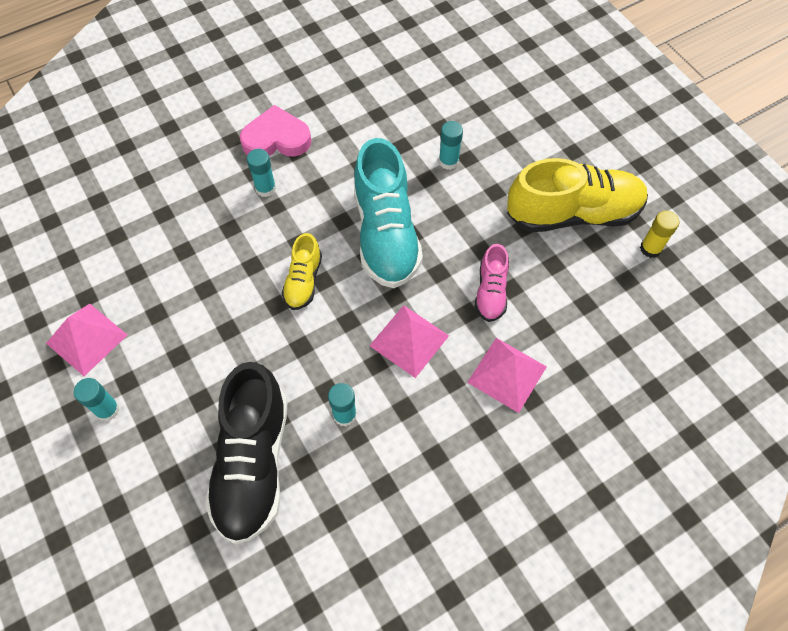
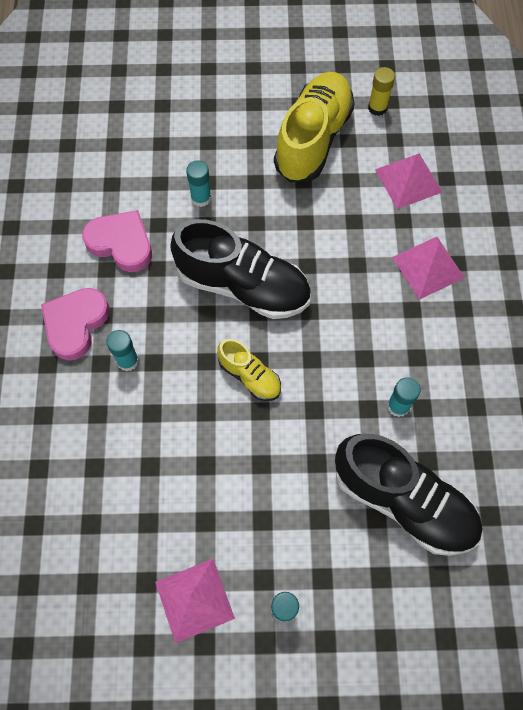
camera: 60 degrees left, 5 degrees up
turquoise shoe [354,138,423,288] -> black shoe [170,219,311,319]
pink pyramid [369,305,449,378] -> pink pyramid moved to [375,154,442,209]
pink shoe [475,244,509,322] -> none
none -> pink heart [82,210,152,272]

